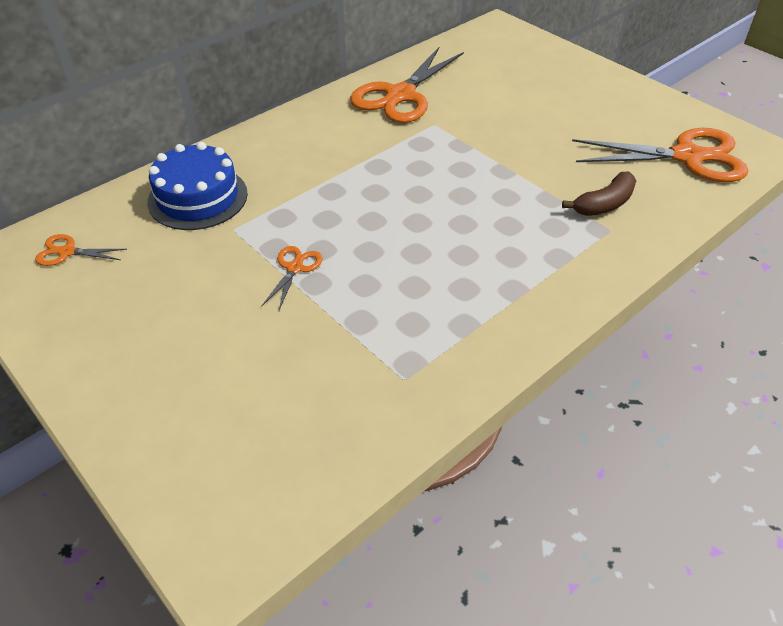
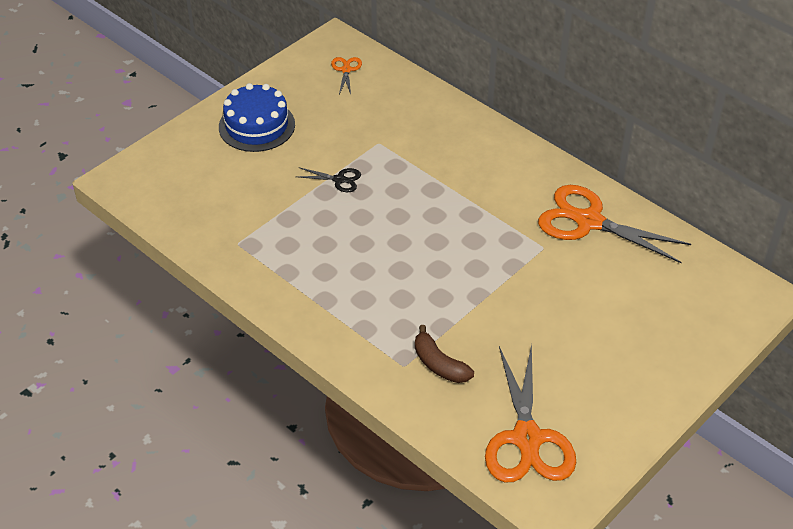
camera: 85 degrees right, 0 degrees up
blue cake [147,142,248,230] -> blue cake moved to [219,83,295,152]
orange scissors [262,246,322,310] -> black scissors [296,167,361,192]

